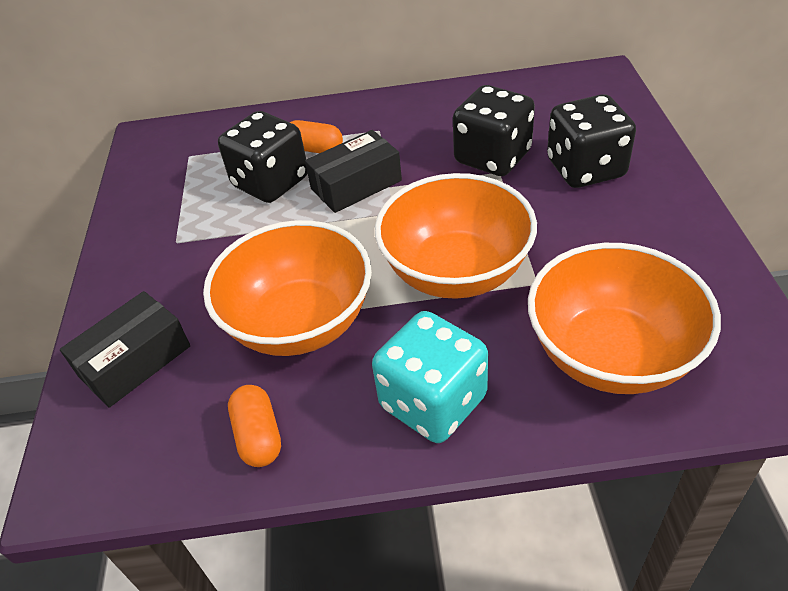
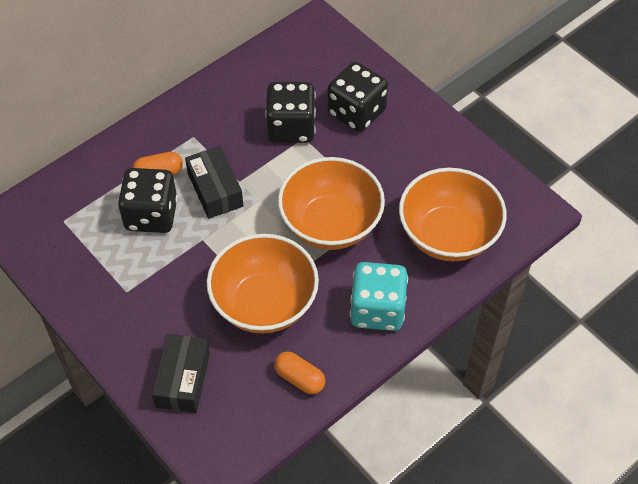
camera: 40 degrees left, 10 degrees up
black box [305,130,402,213] -> black box turned 45 degrees counterclockwise [185,146,243,219]

